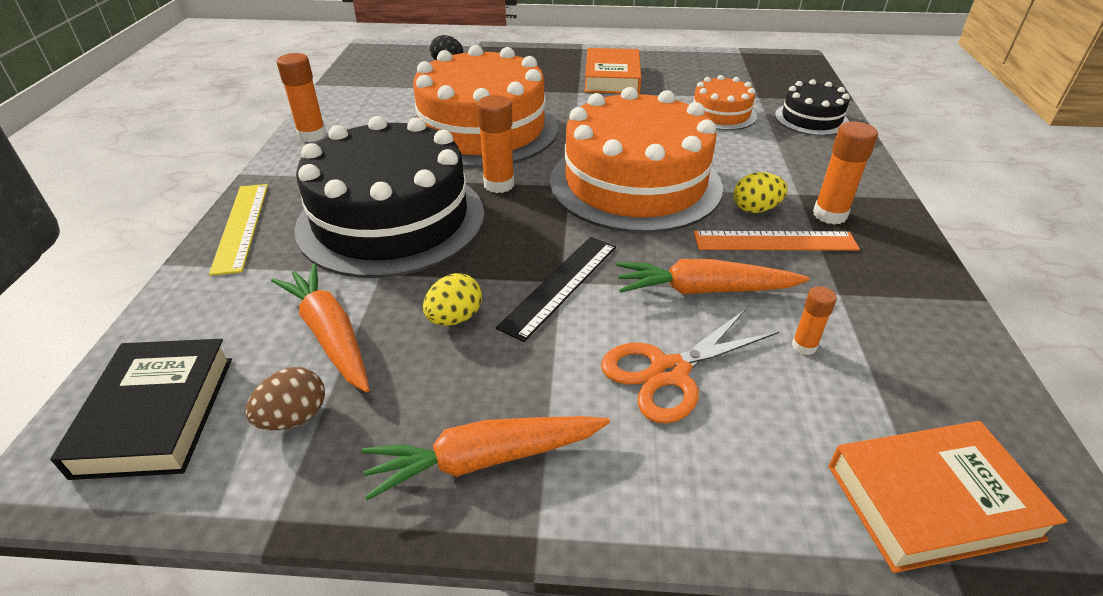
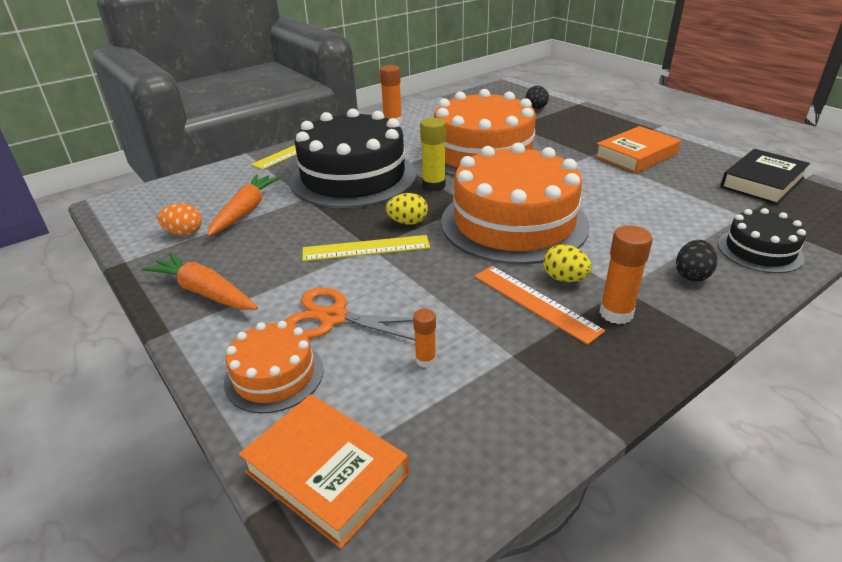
camera: 50 degrees right, 5 degrees down
black book [50,339,232,480] -> black book moved to [720,149,810,205]
brown egg [245,367,325,430] -> orange egg [157,203,202,236]
yellow egg [423,273,482,326] -> yellow egg moved to [386,193,428,225]
orange glue stick [477,95,514,193] -> yellow glue stick [420,118,446,191]
black ruler [496,237,616,342] -> yellow ruler [302,235,430,261]
orange carrot [616,259,809,294] -> none
orange cake [689,75,757,130] -> orange cake moved to [224,321,324,413]
none -> black egg [676,240,717,282]

